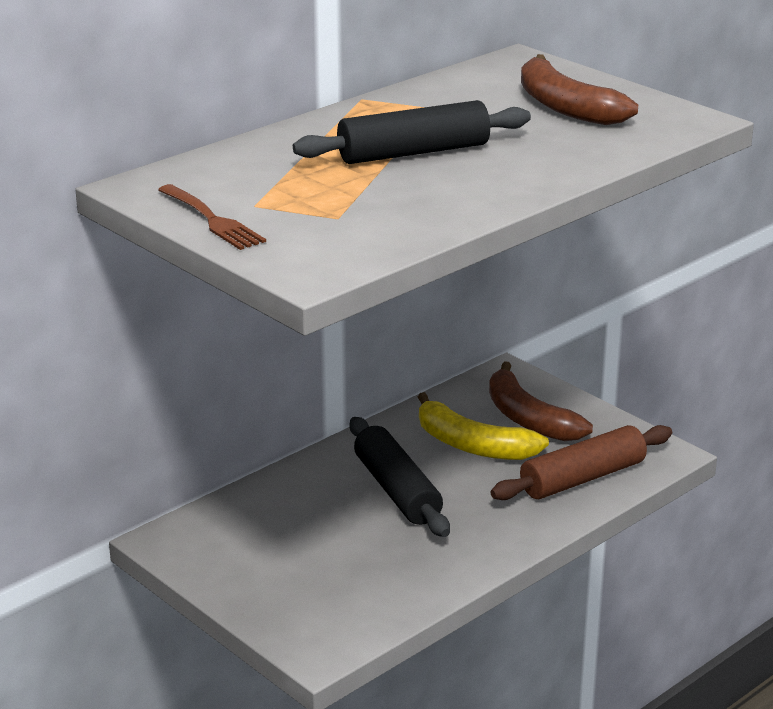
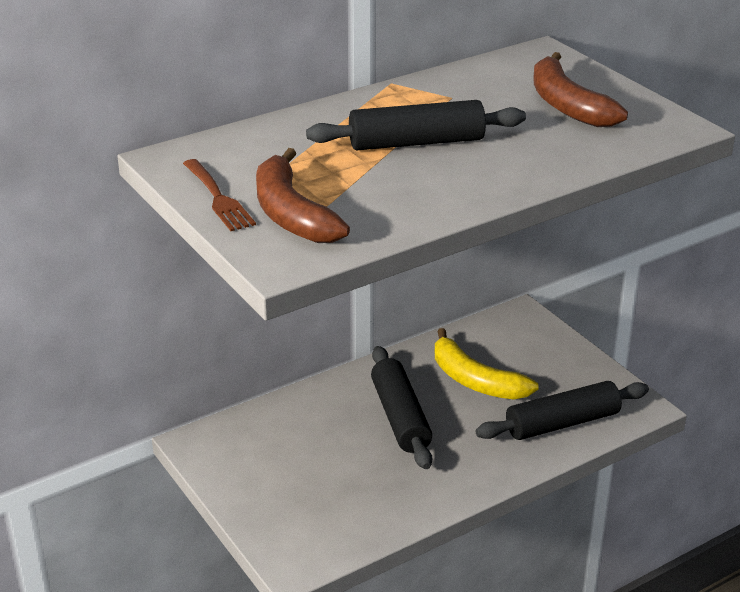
camera: 10 degrees right, 5 degrees up
brown banana [489,361,593,441] -> brown banana moved to [256,148,350,243]
brown rolling pin [491,425,672,500] -> black rolling pin [475,381,649,440]

